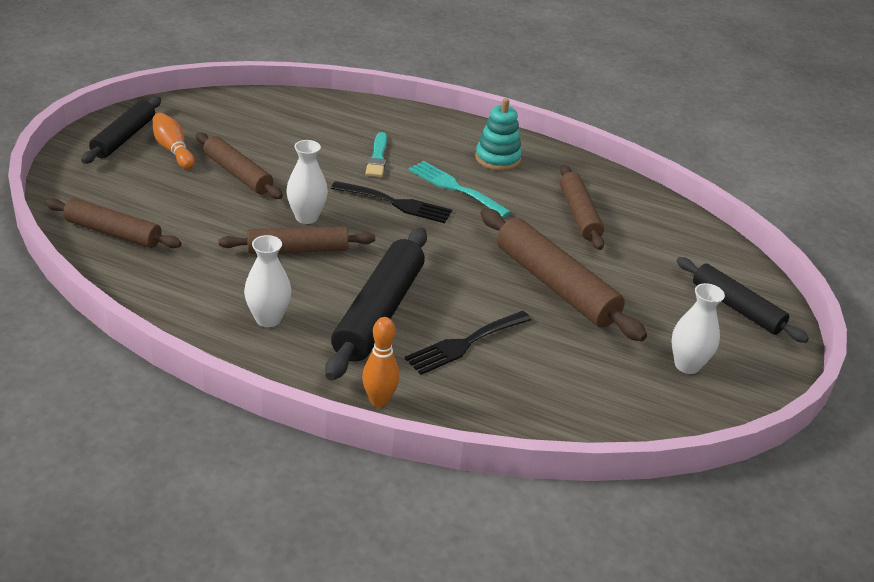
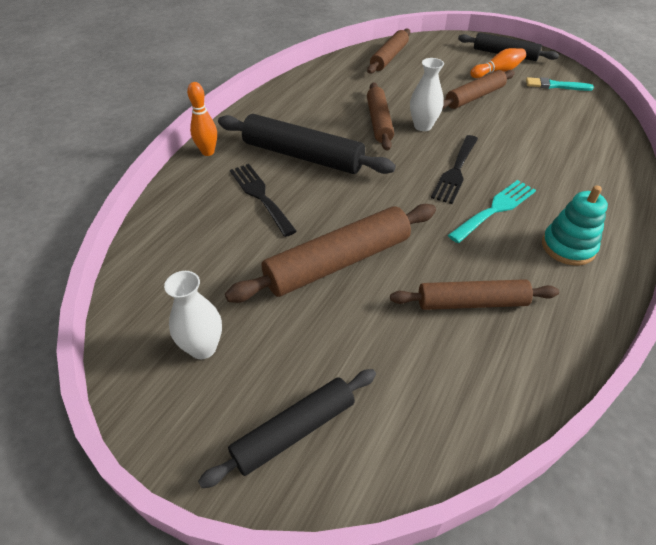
camera: 100 degrees right, 10 degrees up
white vase [244,235,291,327] -> none
turquoise brush [365,132,387,177] -> turquoise brush moved to [526,77,594,91]

